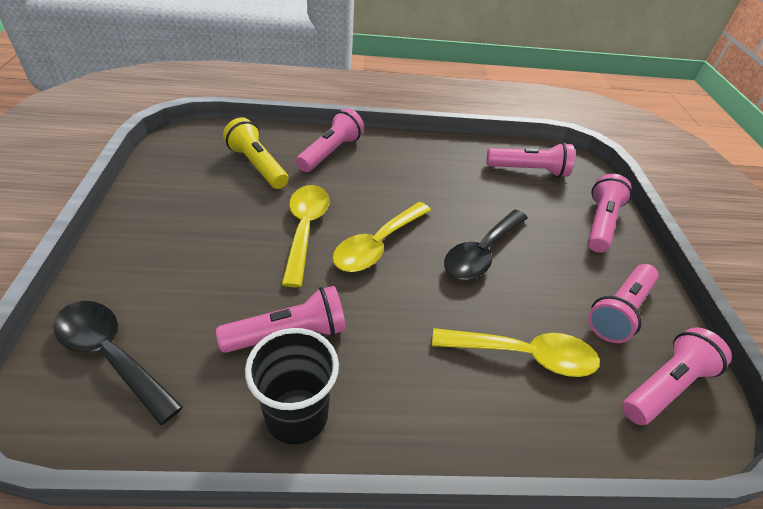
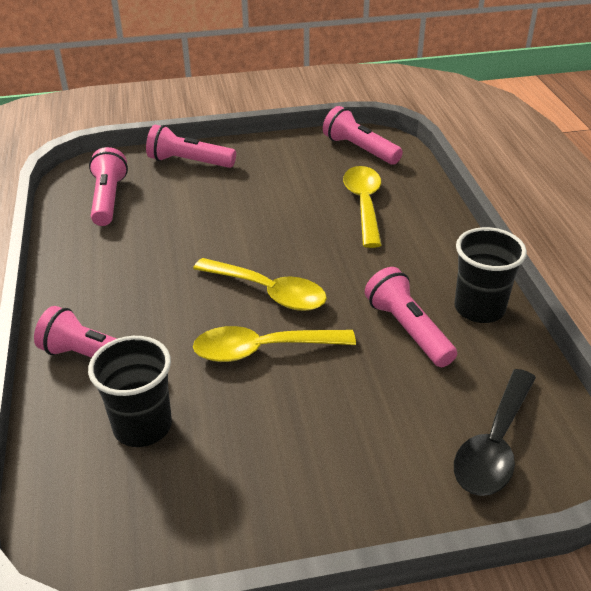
camera: 95 degrees left, 5 degrees down
yellow flashlight [223,118,289,189] -> black cup [88,336,172,447]
black spoon [444,210,528,280] -> none
pink flashlight [588,264,659,343] -> none

